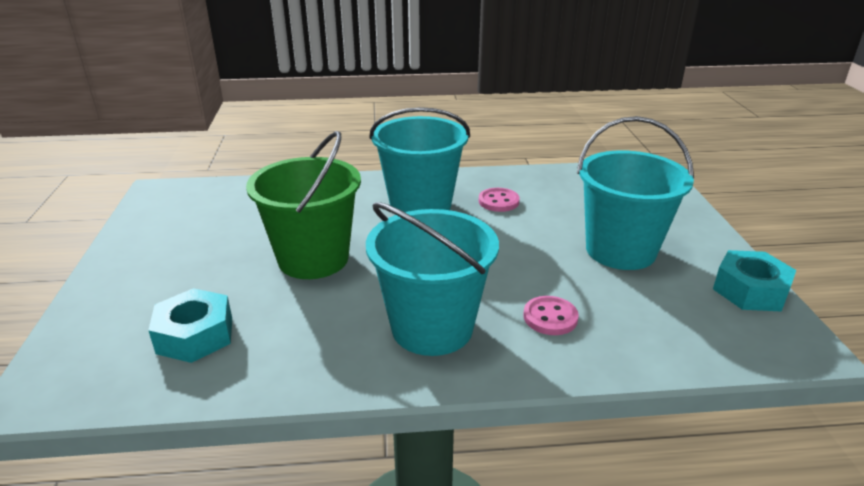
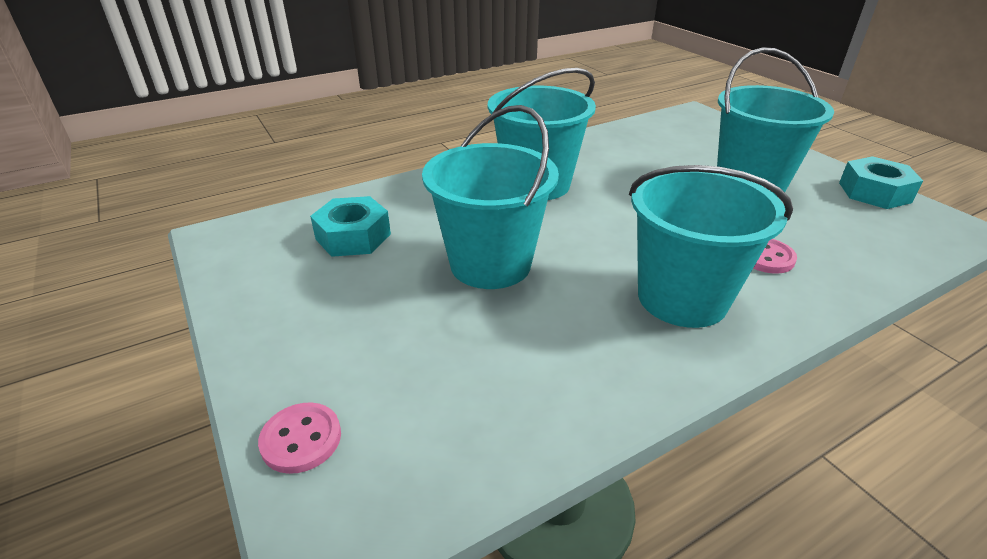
camera: 25 degrees left, 5 degrees up
turquoise nut [148,288,232,363] -> turquoise nut moved to [310,196,391,257]
green bucket [246,131,361,279] -> turquoise bucket [422,105,559,289]
pink button [479,188,520,212] -> pink button moved to [258,402,341,474]

